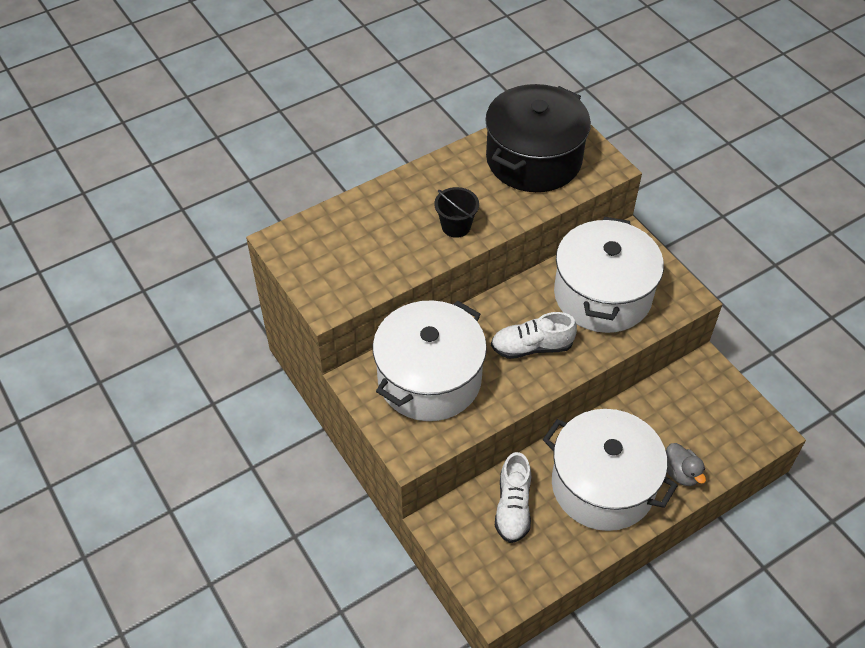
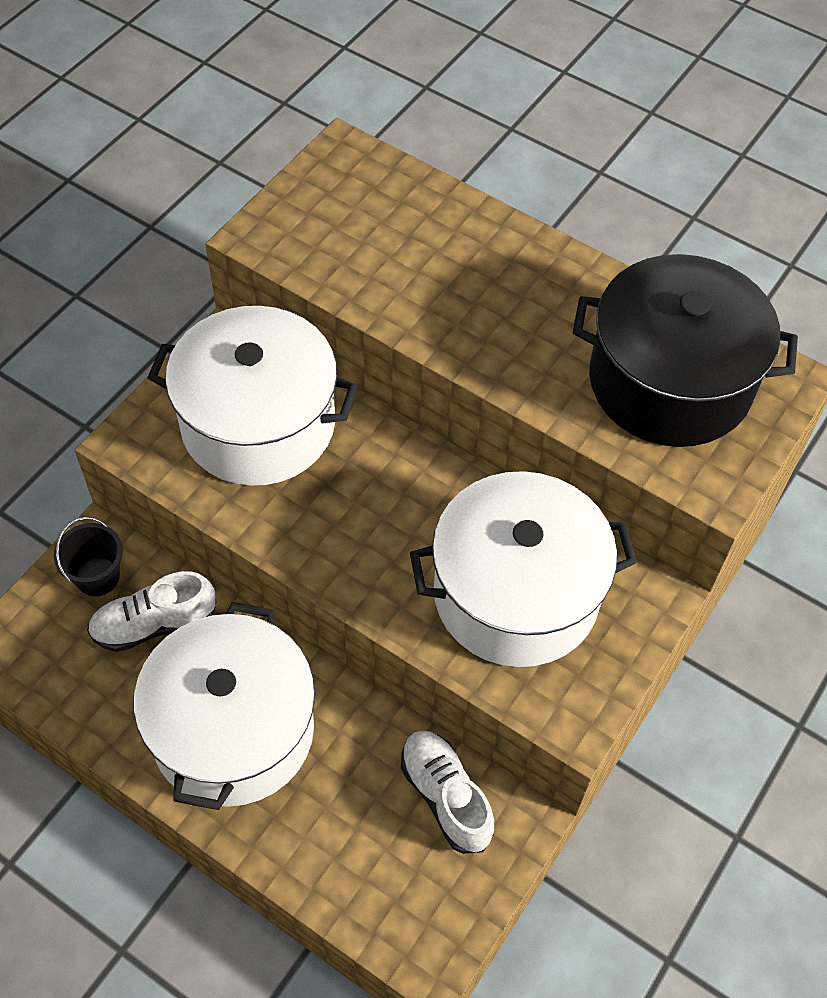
camera: 65 degrees right, 5 degrees up
black bucket [434,187,479,238] -> black bucket moved to [54,517,123,596]
white shoe [491,312,577,359] -> white shoe moved to [401,730,495,854]
grey duck [666,443,706,486] -> none

